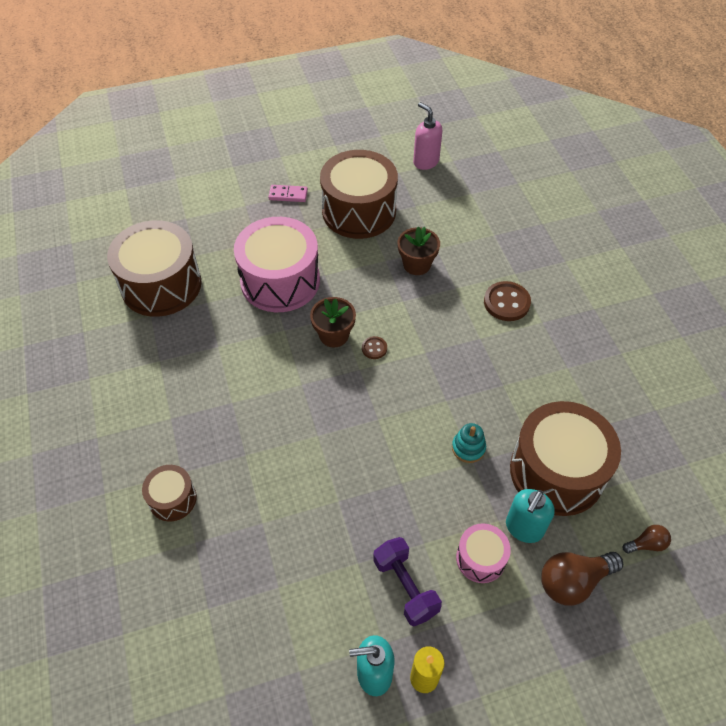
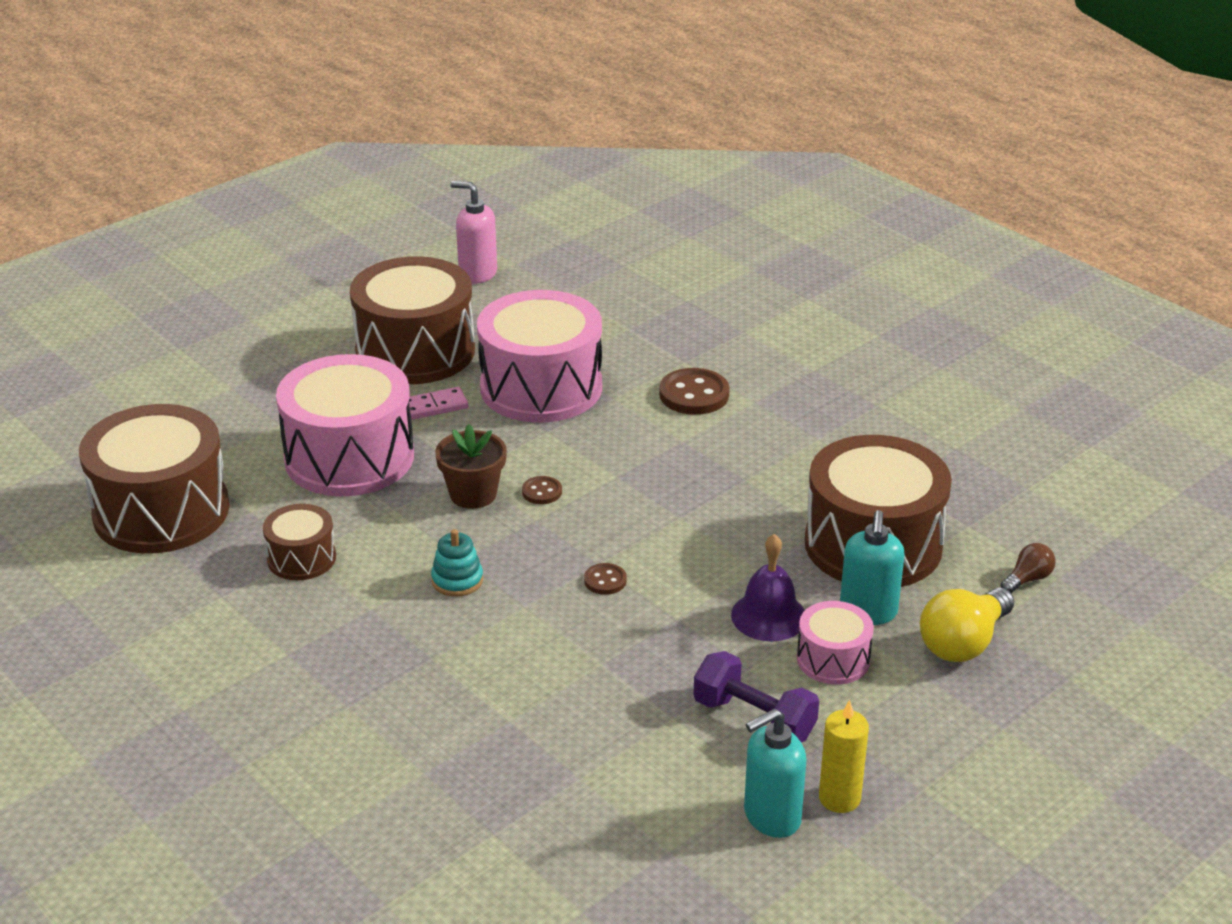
camera: 25 degrees left, 20 degrees down
brown drum [142,465,197,522] -> brown drum moved to [263,504,336,580]
pink domino [268,185,308,202] -> pink domino moved to [407,387,468,420]
brown flower pot [398,226,440,275] -> pink drum [477,290,602,422]
turquoise stacking toy [452,423,486,463] -> turquoise stacking toy moved to [431,529,483,597]
brown light bulb [541,552,623,606] -> yellow light bulb [920,587,1014,662]
none -> brown button [584,563,627,595]
none -> purple bell [731,534,805,642]

